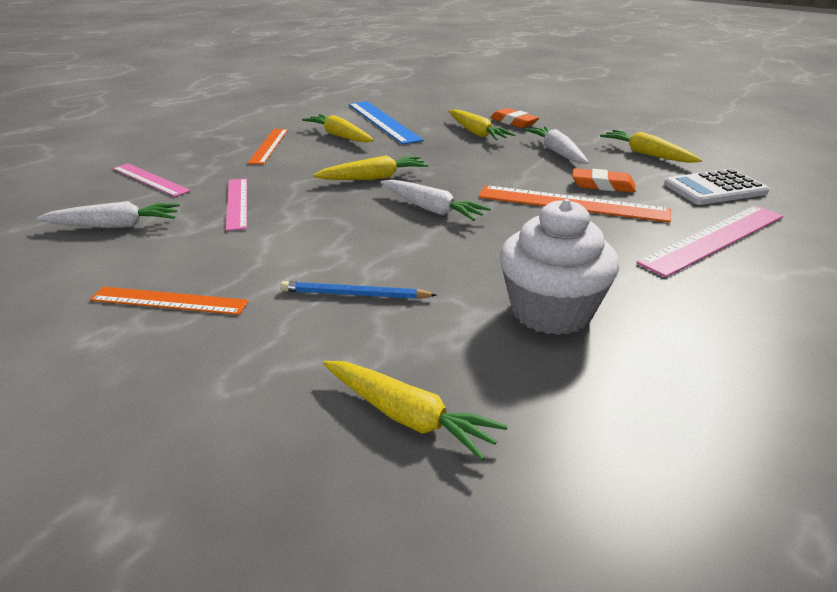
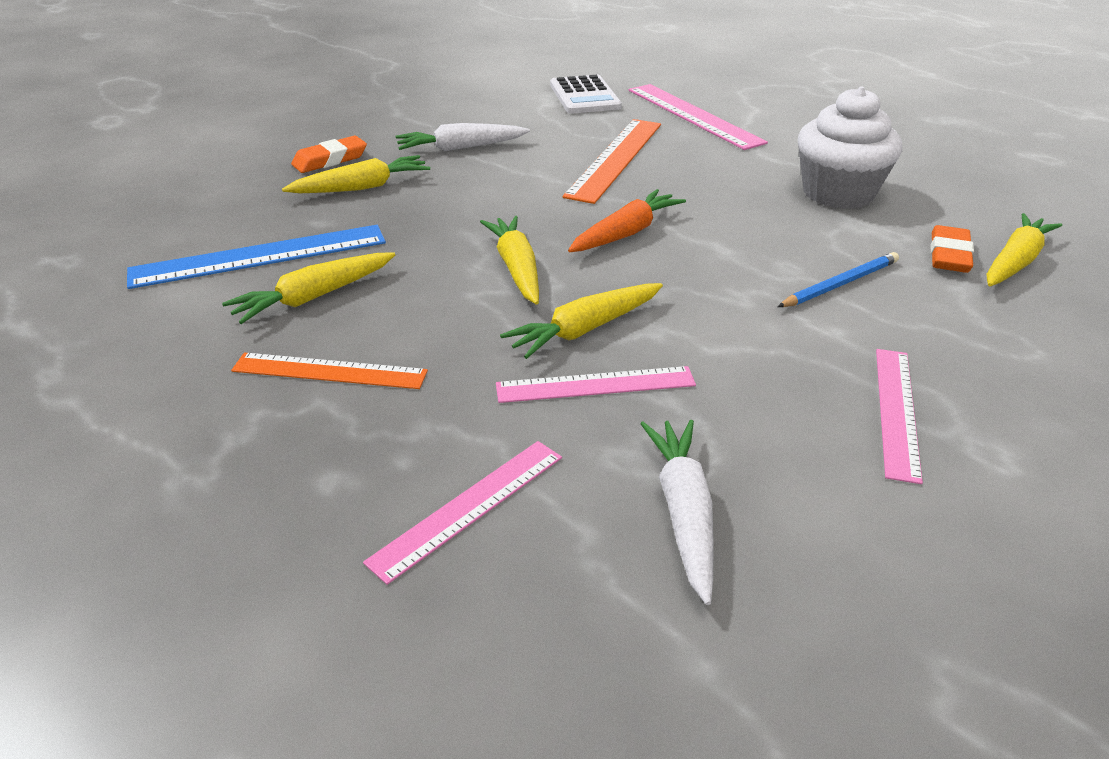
camera: 85 degrees left, 5 degrees up
orange ruler [90,287,249,315] -> pink ruler [876,349,923,484]
blue pencil [280,281,437,299] -> blue pencil turned 135 degrees counterclockwise [777,252,899,307]
white carrot [380,180,491,221] -> orange carrot [568,189,686,252]
orange eraser [572,168,636,192] -> orange eraser moved to [931,225,974,273]
yellow carrot [600,130,702,163] -> yellow carrot moved to [500,283,663,359]

